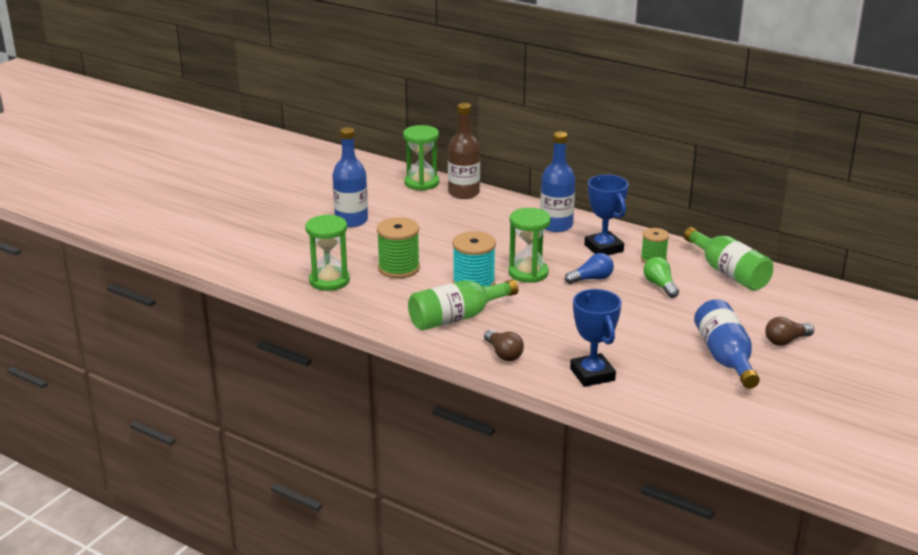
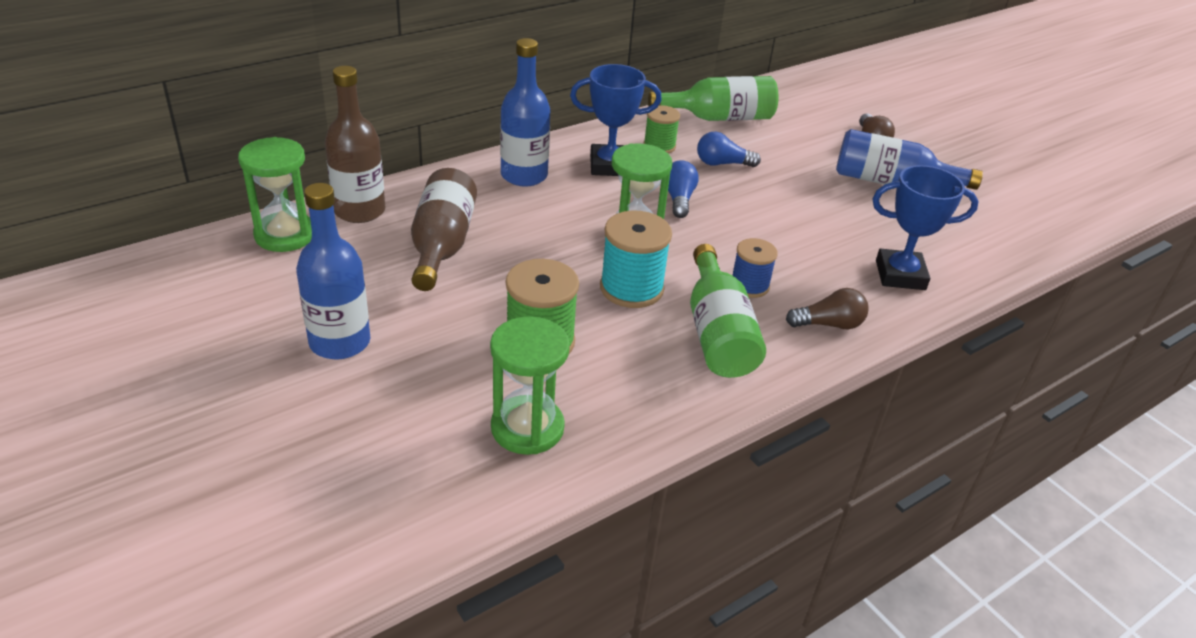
camera: 70 degrees left, 10 degrees up
green light bulb [643,257,679,298] -> blue light bulb [697,132,761,167]
none -> brown bottle [411,168,477,291]
none -> blue spool [732,238,778,298]

